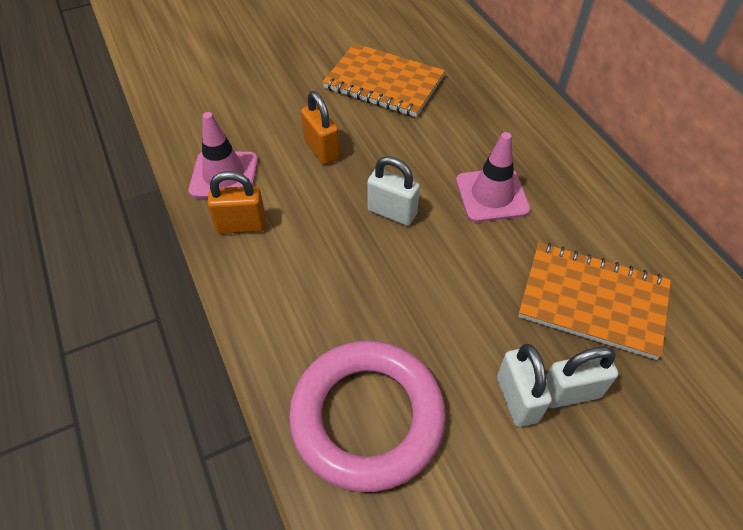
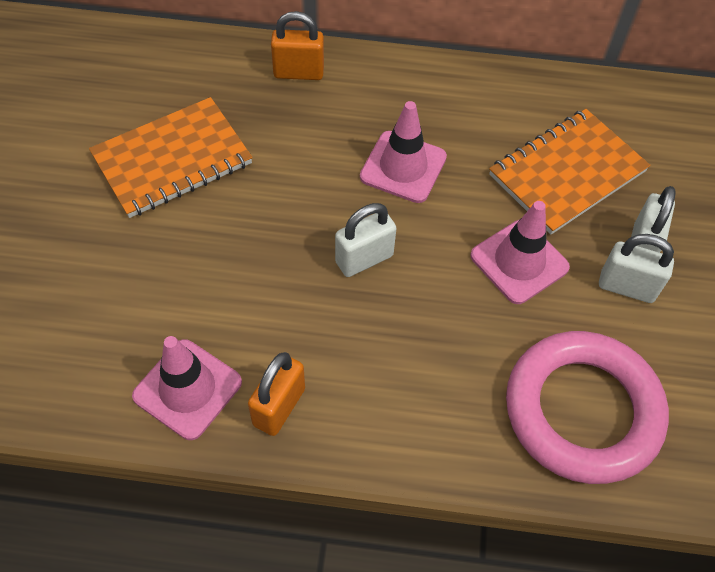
camera: 60 degrees left, 5 degrees up
orange padlock [301,91,340,165] -> orange padlock moved to [271,11,324,80]
none -> pink traffic cone [471,201,570,304]

